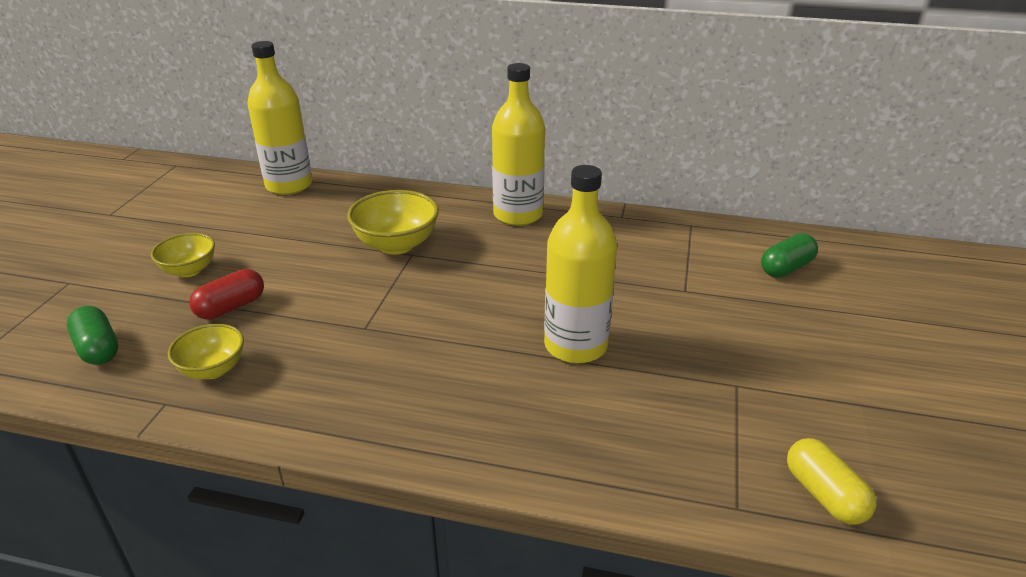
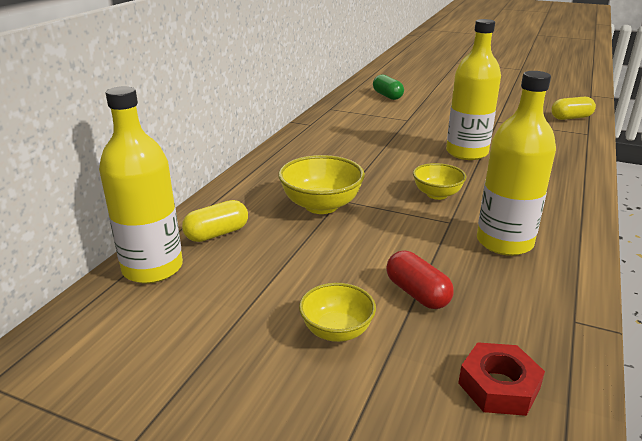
camera: 80 degrees left, 5 degrees down
green capsule [67,306,118,365] -> red nut [458,342,545,416]
yellow bowl [168,324,244,379] -> yellow bowl moved to [413,163,466,200]
yellow bottle [492,63,545,226] -> yellow bottle moved to [477,71,556,256]
none -> yellow capsule [182,200,248,242]

